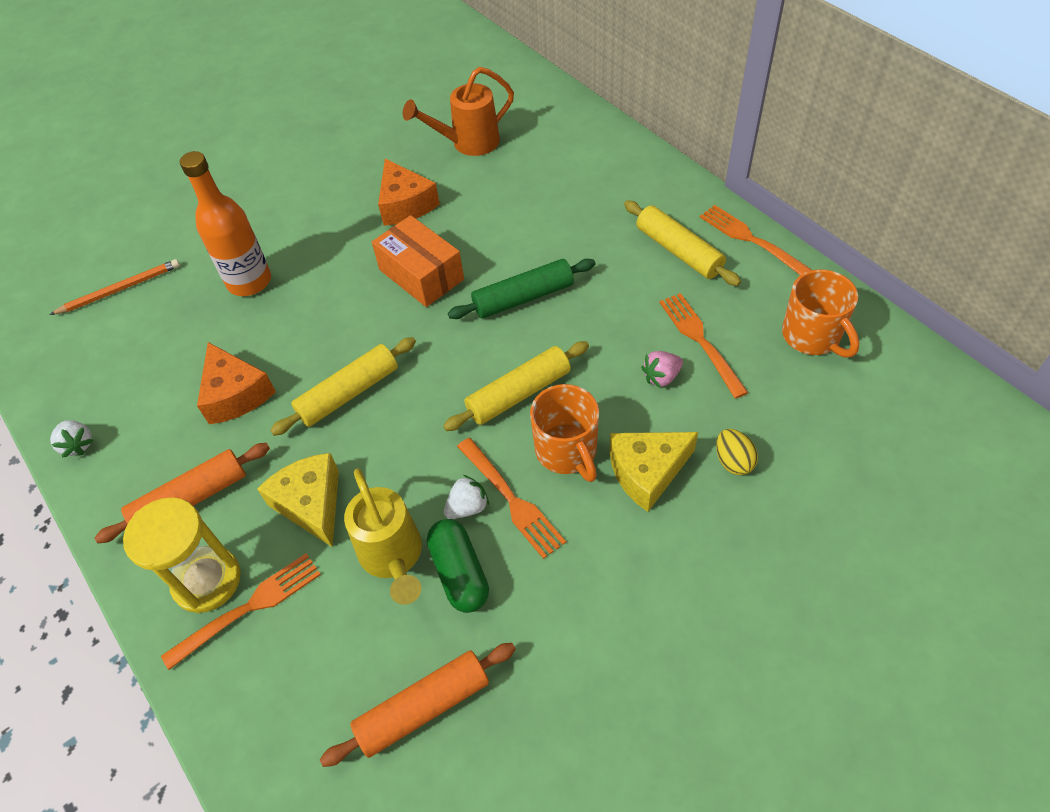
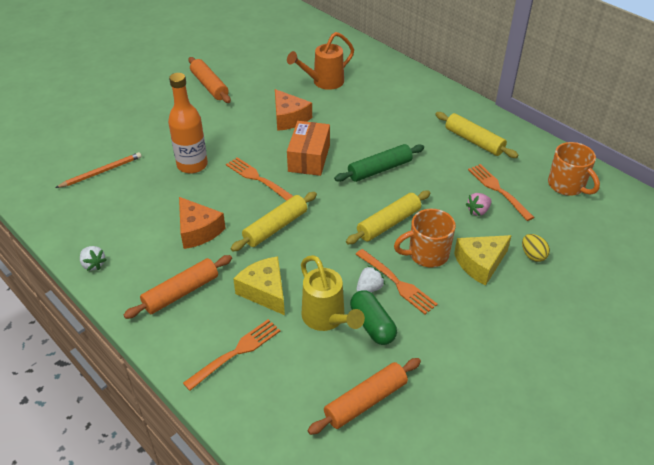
camera: 10 degrees left, 10 degrees down
yellow hourglass [123,497,241,613] -> none
orange box [372,215,464,307] -> orange box turned 60 degrees clockwise [287,121,330,176]
orange mug [530,384,599,482] -> orange mug turned 105 degrees clockwise [394,209,456,268]
orange fork [700,205,812,275] -> orange fork moved to [226,157,293,201]
none -> orange rolling pin [188,57,231,103]

